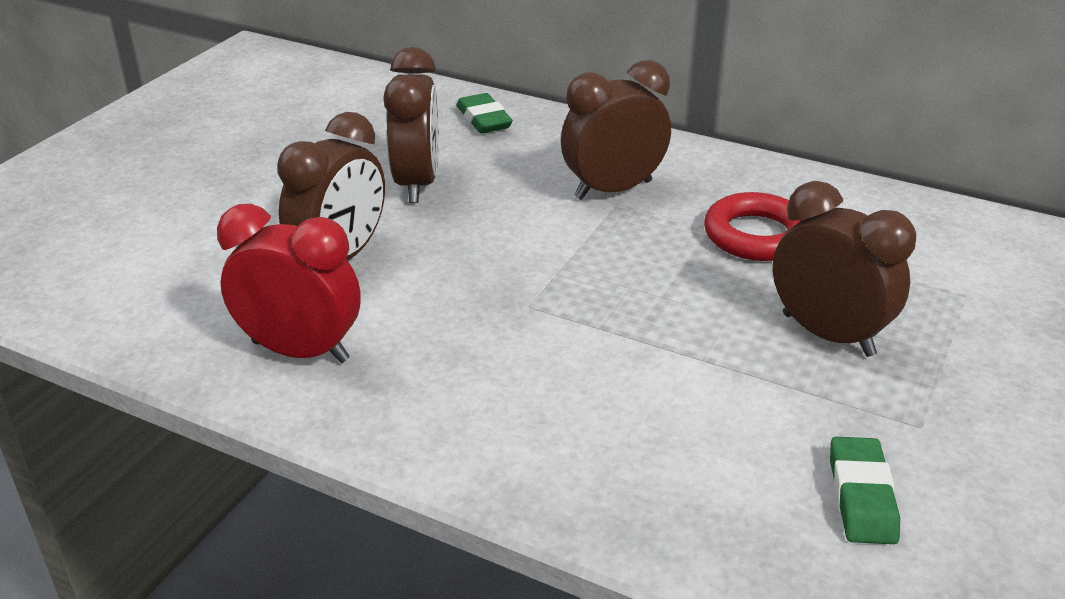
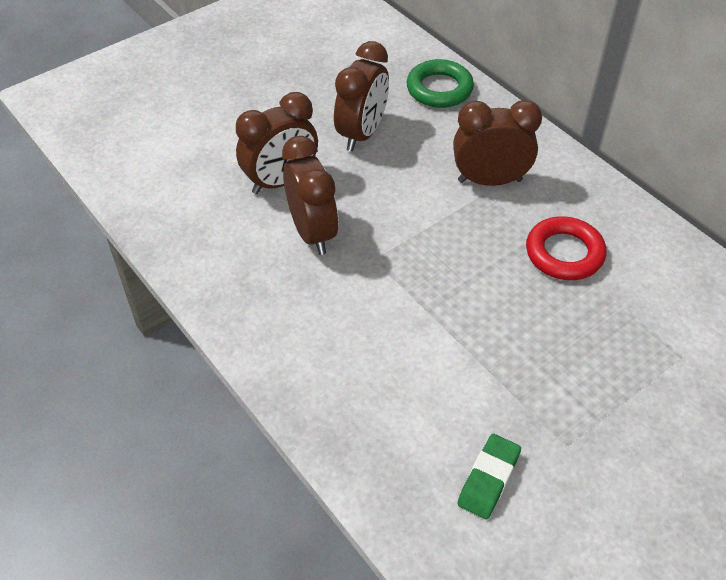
camera: 25 degrees right, 15 degrees up
red clock [217,204,361,363] -> none
green eraser [456,93,513,134] -> green ring [407,59,474,108]
brown clock [773,181,916,357] -> brown clock moved to [282,136,339,255]

